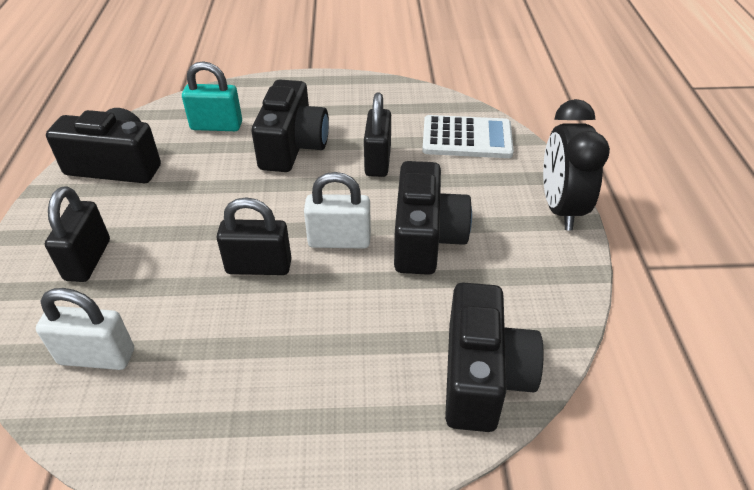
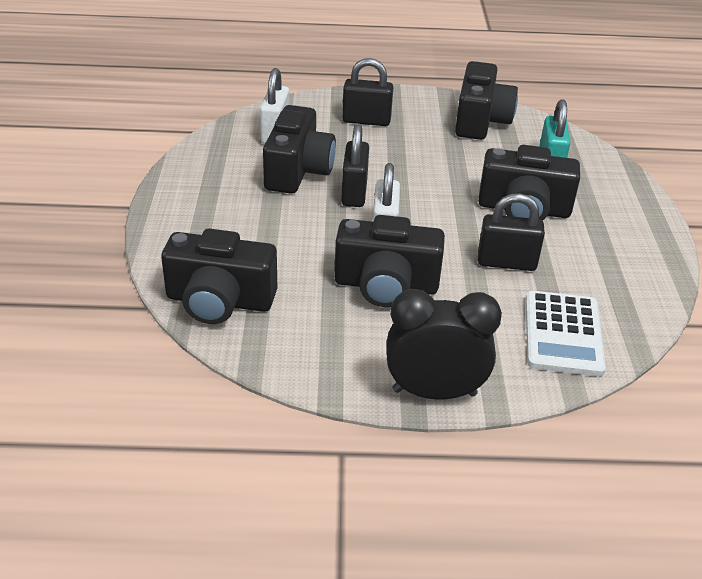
camera: 90 degrees right, 5 degrees down
none -> black camera [263,105,336,194]

